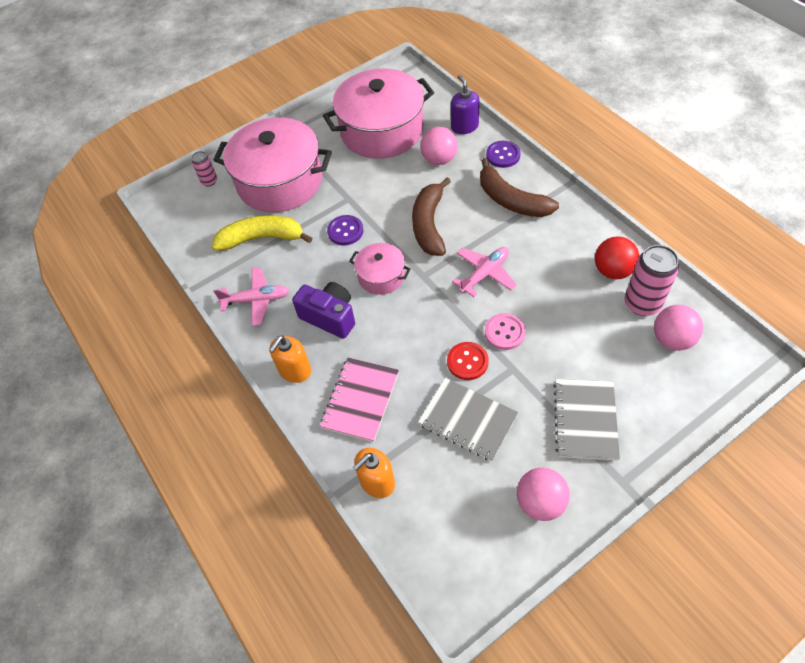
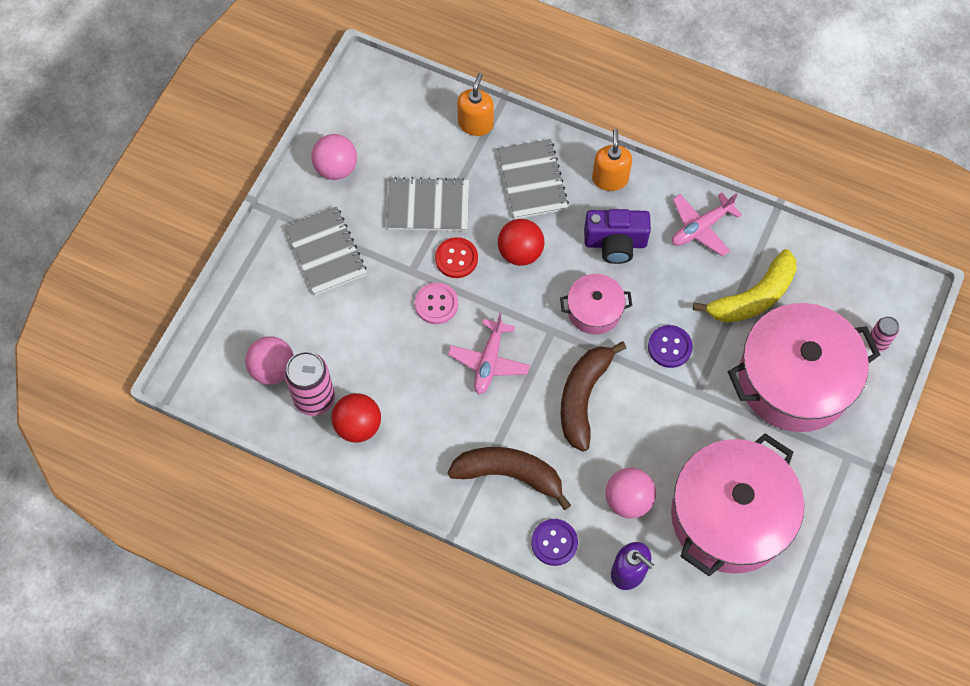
camera: 145 degrees right, 10 degrees up
pink notebook [320,358,399,442] -> grey notebook [497,139,569,219]
brown banana [412,177,451,256] -> brown banana turned 135 degrees counterclockwise [560,341,626,452]
none -> red ball [498,219,544,266]

